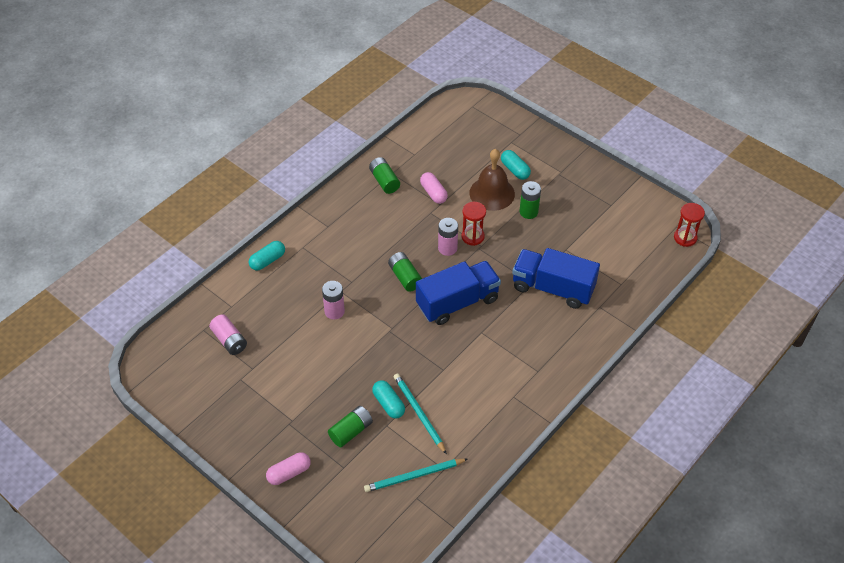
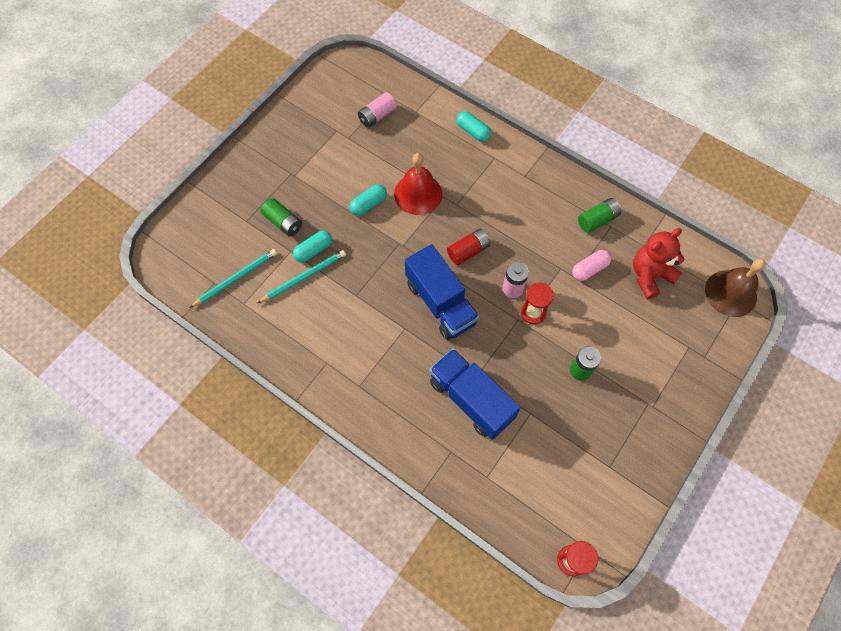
camera: 85 degrees right, 15 degrees up
pink capsule [266,452,311,485] -> none
pink battery [322,281,345,319] -> red bell [394,153,442,215]
turquoise pencil [364,459,467,492] -> turquoise pencil turned 75 degrees clockwise [189,249,277,308]
green battery [388,252,422,292] -> red battery [447,229,490,265]
brown bell [469,149,515,211] -> brown bell moved to [705,259,766,317]
turquoise capsule [501,150,531,180] -> turquoise capsule moved to [350,184,387,216]
blue truck [512,248,600,309] -> blue truck turned 60 degrees counterclockwise [429,348,521,440]
none -> red teddy bear [633,228,685,299]

